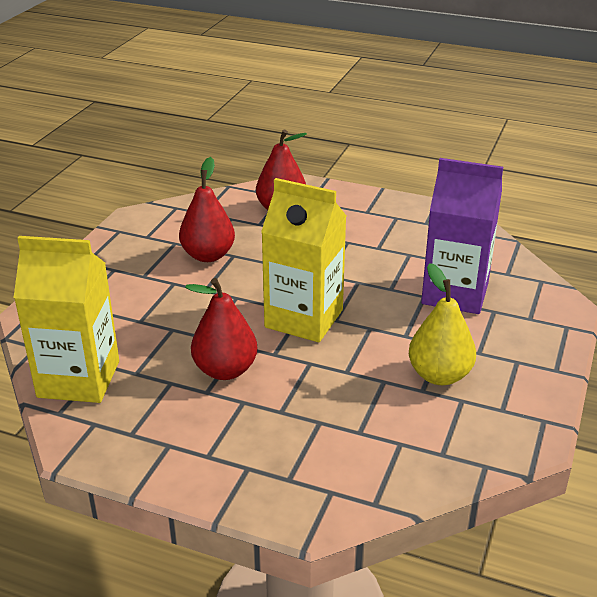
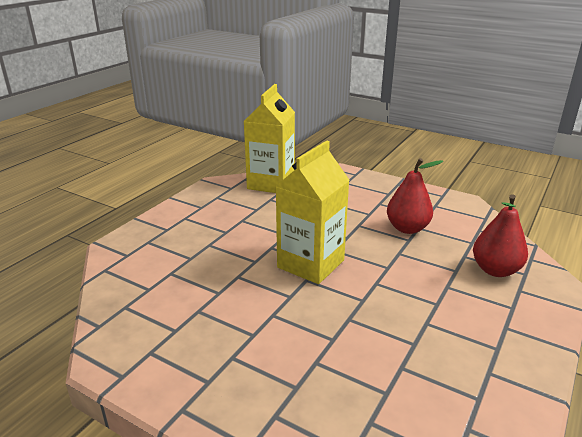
camera: 100 degrees right, 5 degrees down
red pear [185,278,258,380] -> none
yellow pear [409,263,476,385] -> none
purple carton [421,158,503,314] -> none

